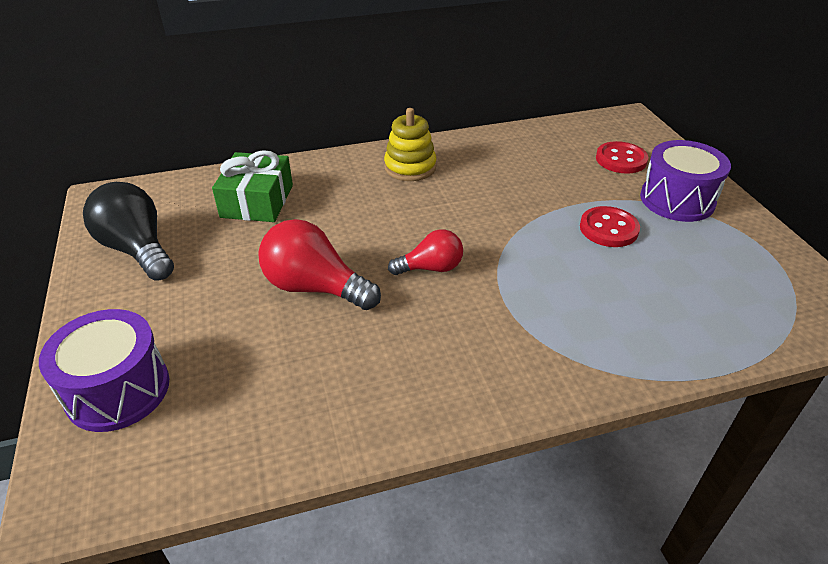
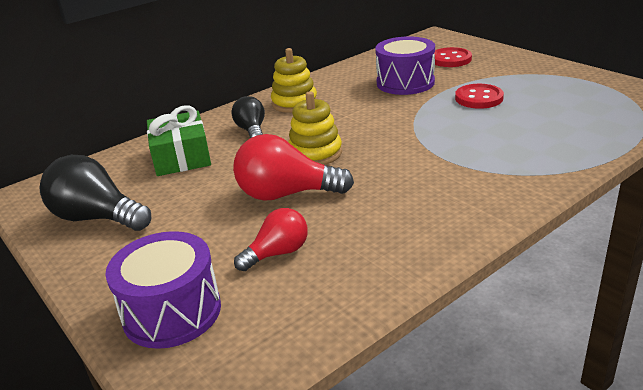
camera: 20 degrees left, 10 degrees down
red light bulb [388,229,463,275] -> red light bulb moved to [234,208,308,271]
purple drum [640,140,731,222] -> purple drum moved to [375,36,435,95]
none -> black light bulb [232,96,265,138]
none -> yellow stacking toy [288,91,342,165]

